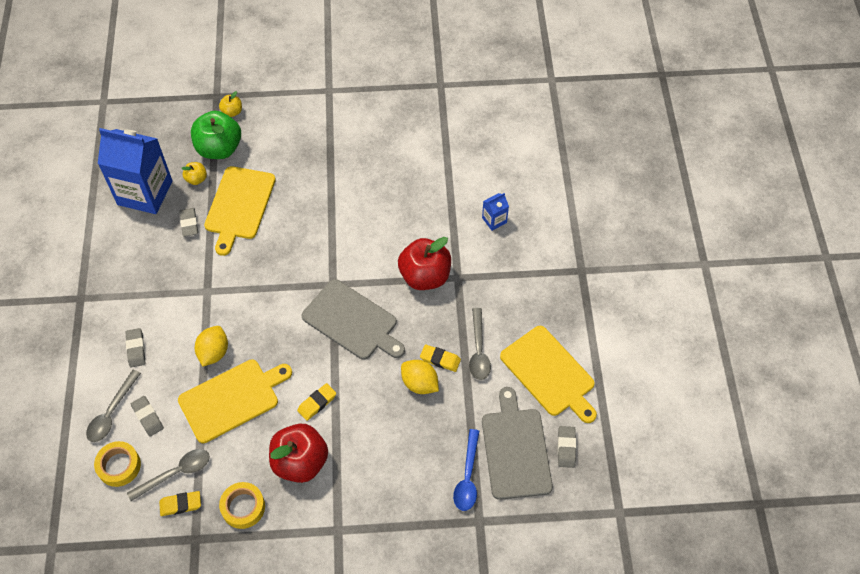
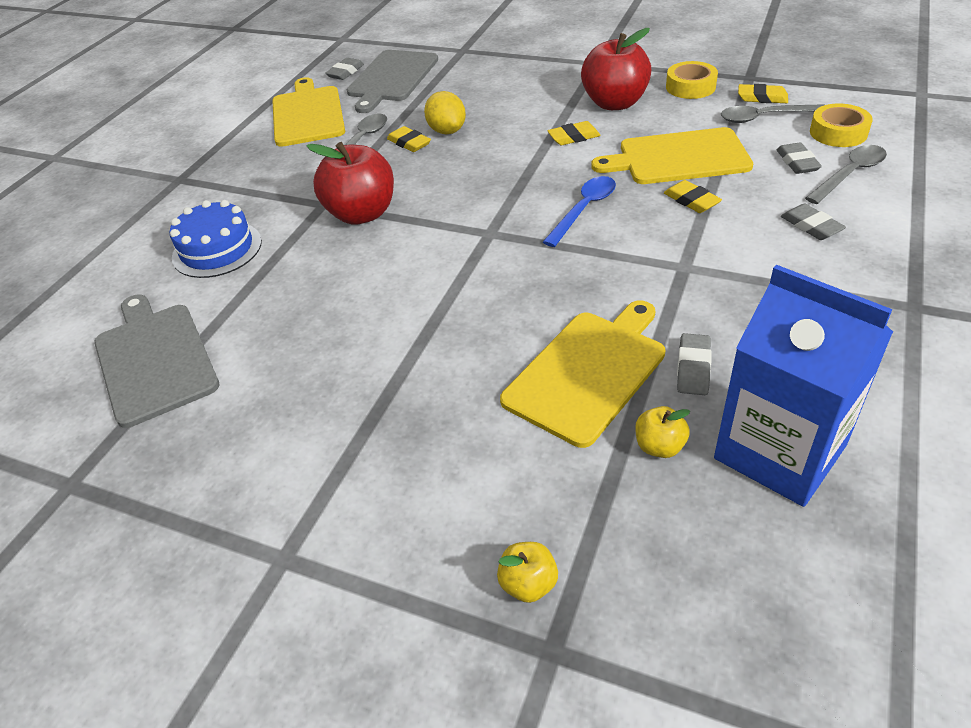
camera: 150 degrees left, 15 degrees down
grey eraser [125,328,145,367] -> grey eraser turned 45 degrees counterclockwise [781,204,846,240]
green apple [191,111,241,159] -> none
yellow lemon [195,326,228,367] -> yellow eraser [664,180,722,213]
grey cutting board [302,279,405,360] -> grey cutting board moved to [94,295,219,428]
blue spoon [453,429,479,511] -> blue spoon moved to [543,176,616,247]
blue carton [482,193,509,231] -> blue cake [170,200,262,278]

